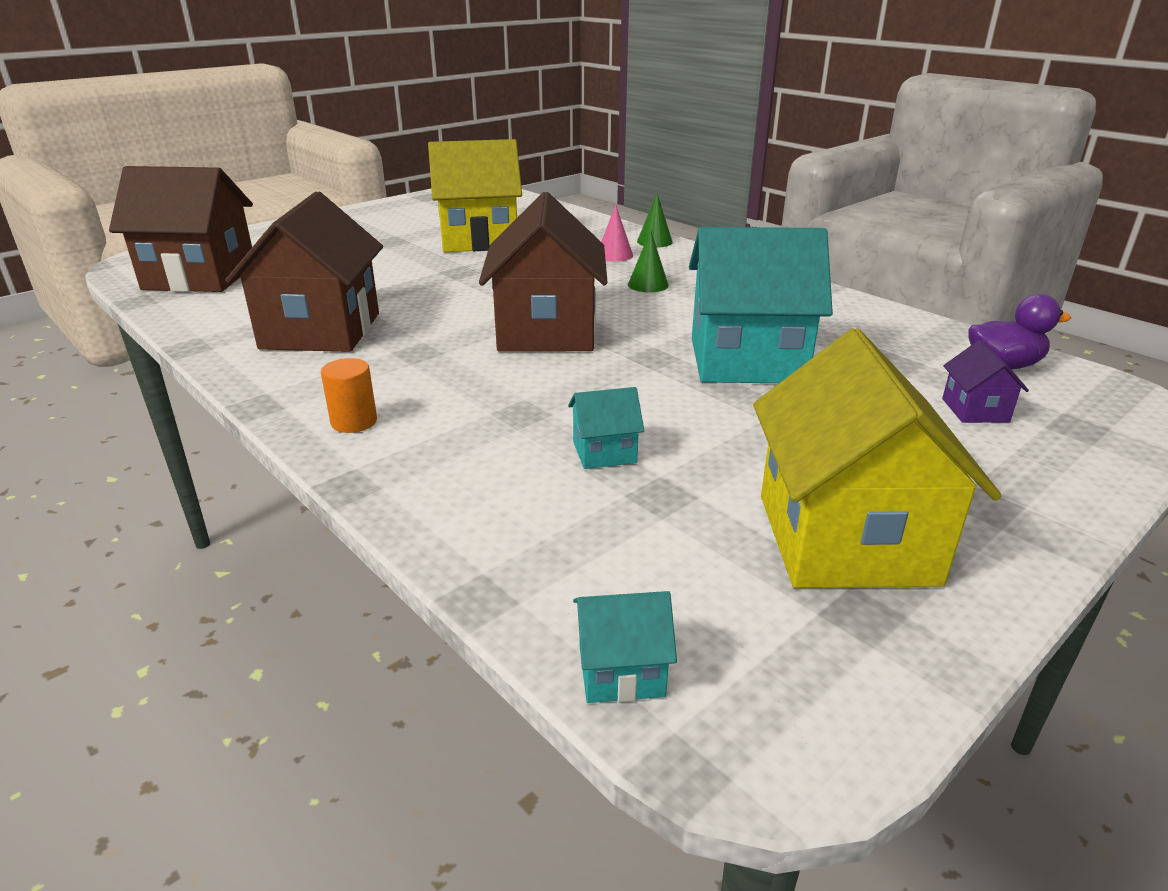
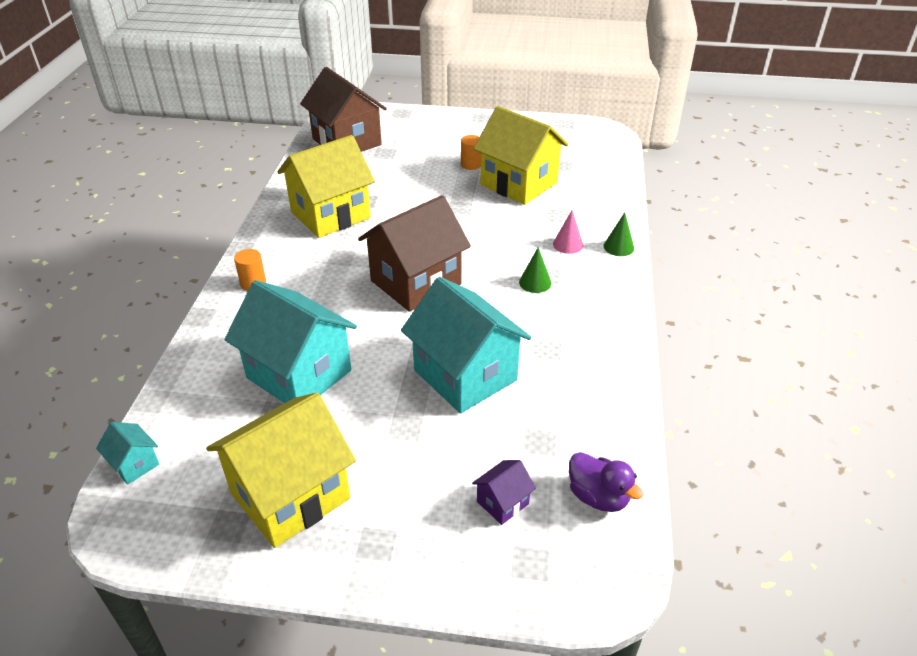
camera: 50 degrees right, 10 degrees up
brown house [225,191,383,352] -> yellow house [277,135,375,238]
turquoise house [568,387,644,469] -> turquoise house [224,280,357,403], size x2.33
none -> orange cylinder [461,135,481,170]

